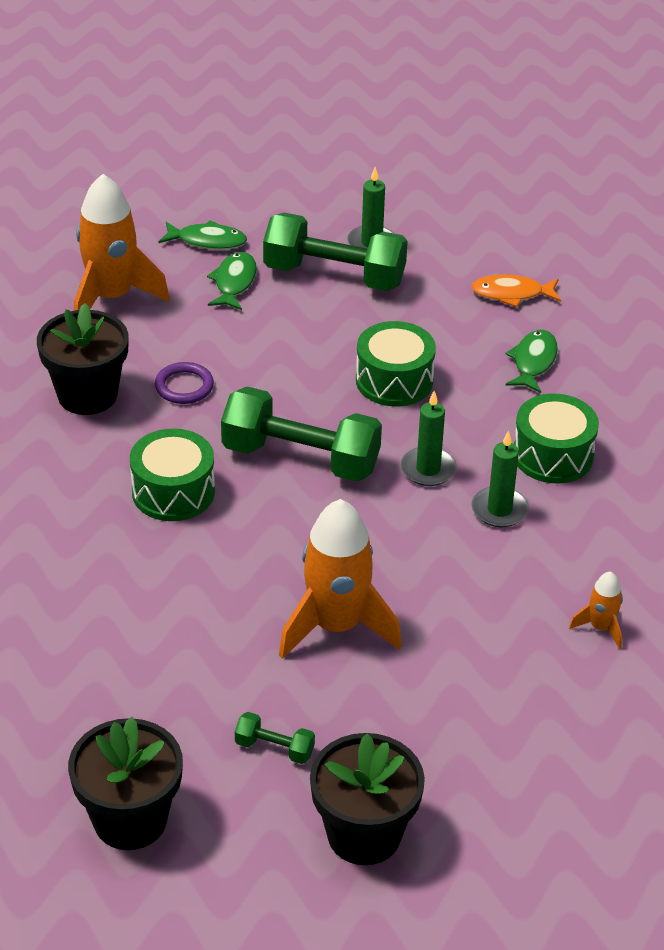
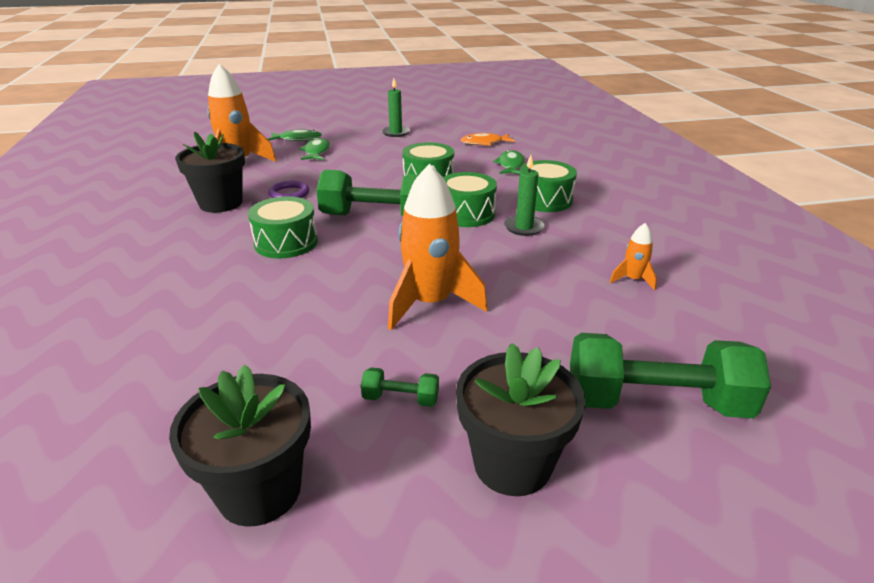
camera: 10 degrees left, 10 degrees down
green dumbbell [263,213,408,291] -> green dumbbell moved to [570,333,771,418]
green candle [401,391,457,486] -> green drum [443,172,497,227]

